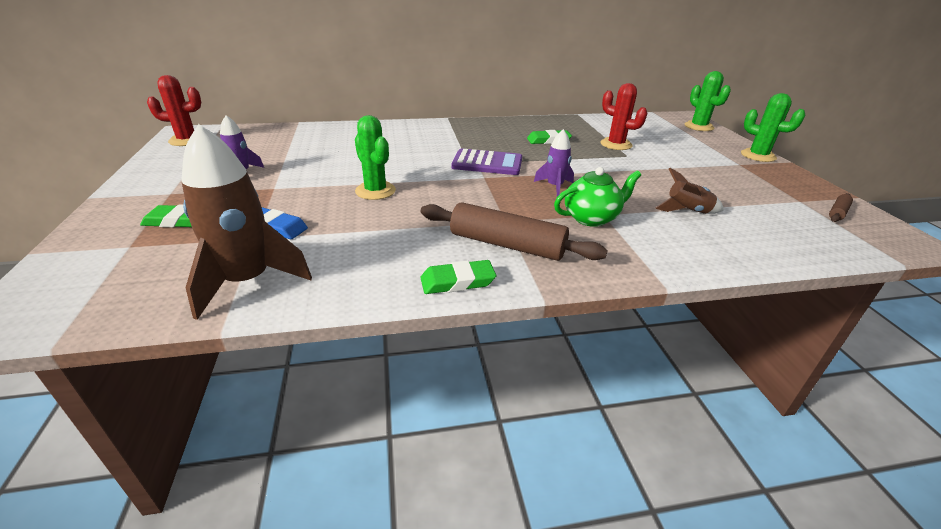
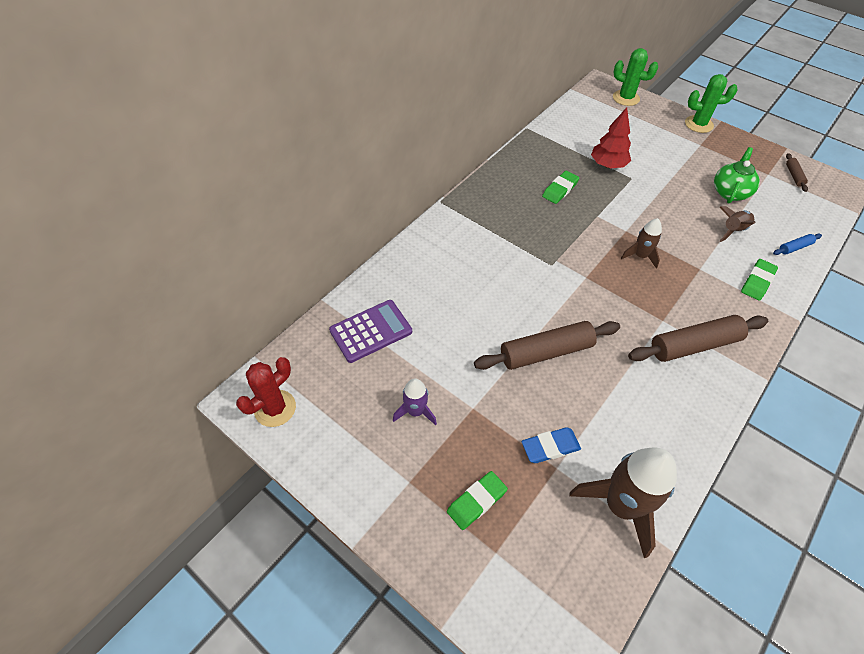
camera: 40 degrees left, 20 degrees up
green cactus [355,115,396,200] -> brown rolling pin [474,321,620,370]
green eraser [420,260,496,294] -> green eraser moved to [741,259,778,301]
purple calculator [451,148,522,175] -> purple calculator moved to [329,300,412,363]
purple rocket [534,129,574,197] -> brown rocket [621,218,662,269]
green teapot [554,167,641,227] -> green teapot moved to [714,147,760,203]
red cactus [600,83,647,150] -> red tree [591,107,631,168]
none -> blue rolling pin [773,234,822,255]

